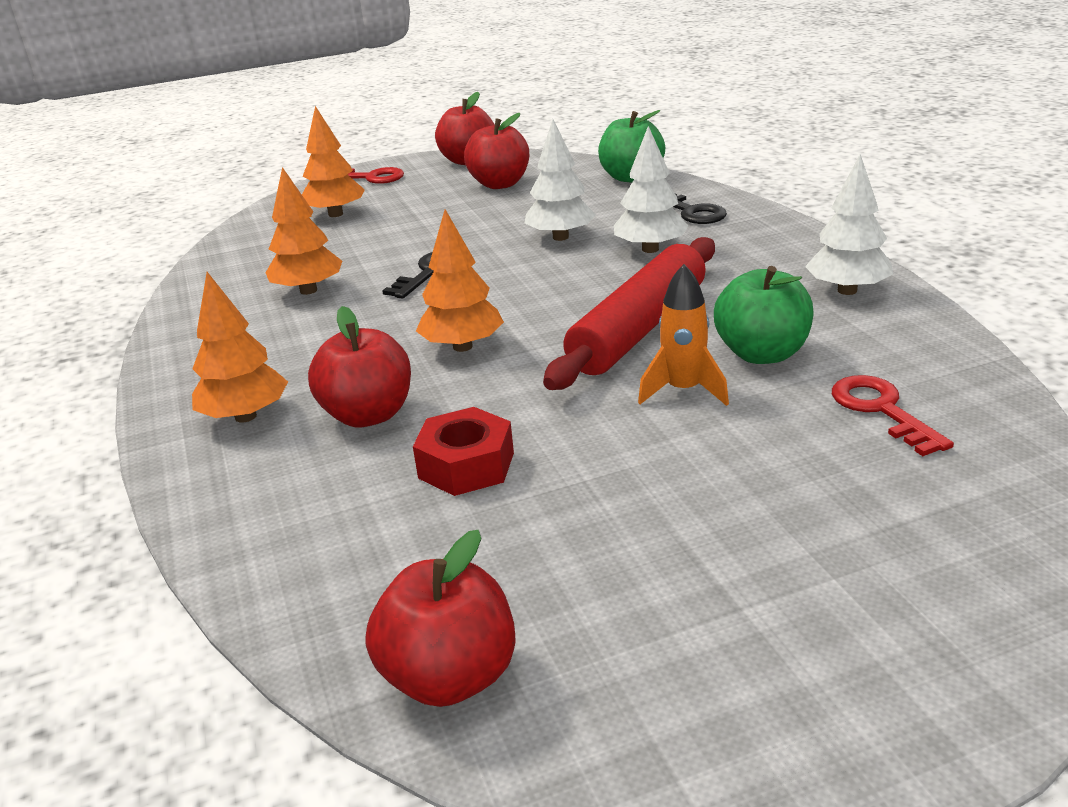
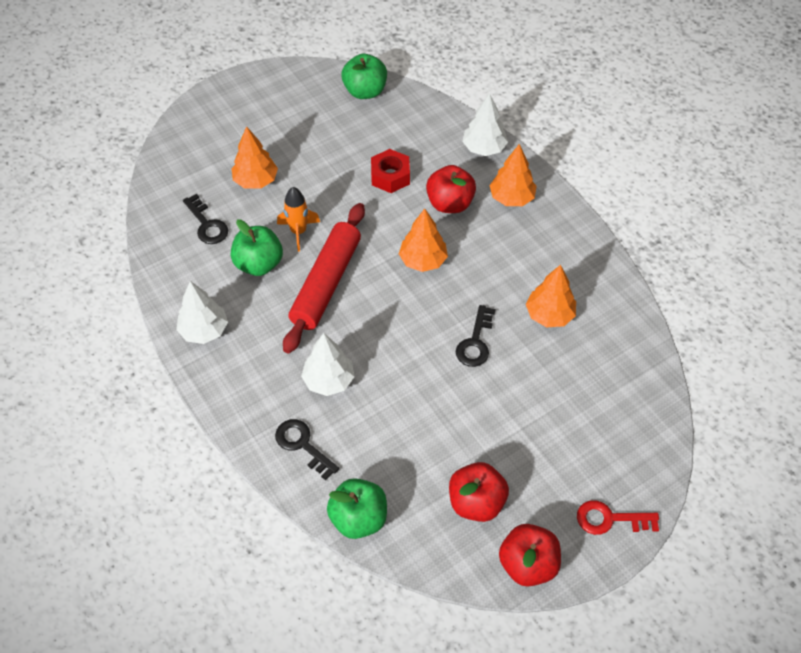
camera: 165 degrees right, 25 degrees up
orange tree [302,106,365,217] -> orange tree moved to [231,126,278,189]
red apple [366,530,516,707] -> green apple [341,54,387,99]
white tree [525,119,596,241] -> white tree moved to [462,93,508,156]
red key [832,375,954,456] -> black key [183,194,228,244]

